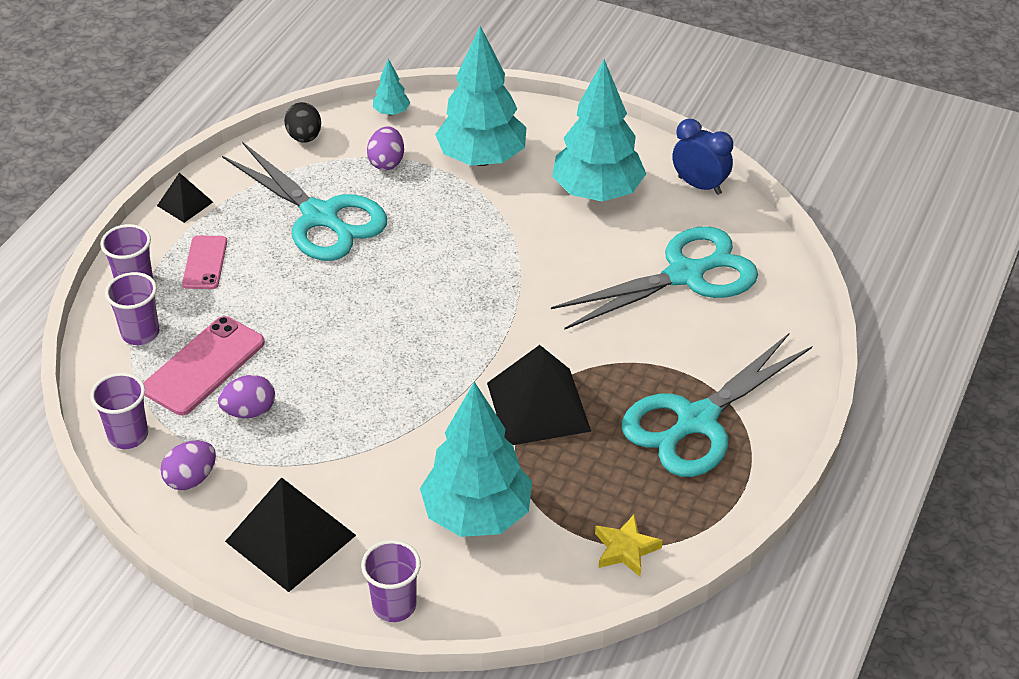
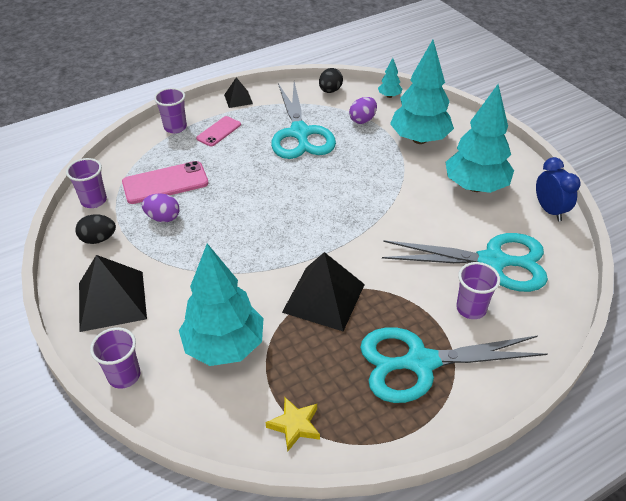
camera: 35 degrees right, 0 degrees up
purple cup [105,272,159,345] -> purple cup moved to [456,262,500,319]
purple egg [160,440,216,490] -> black egg [75,214,116,244]

